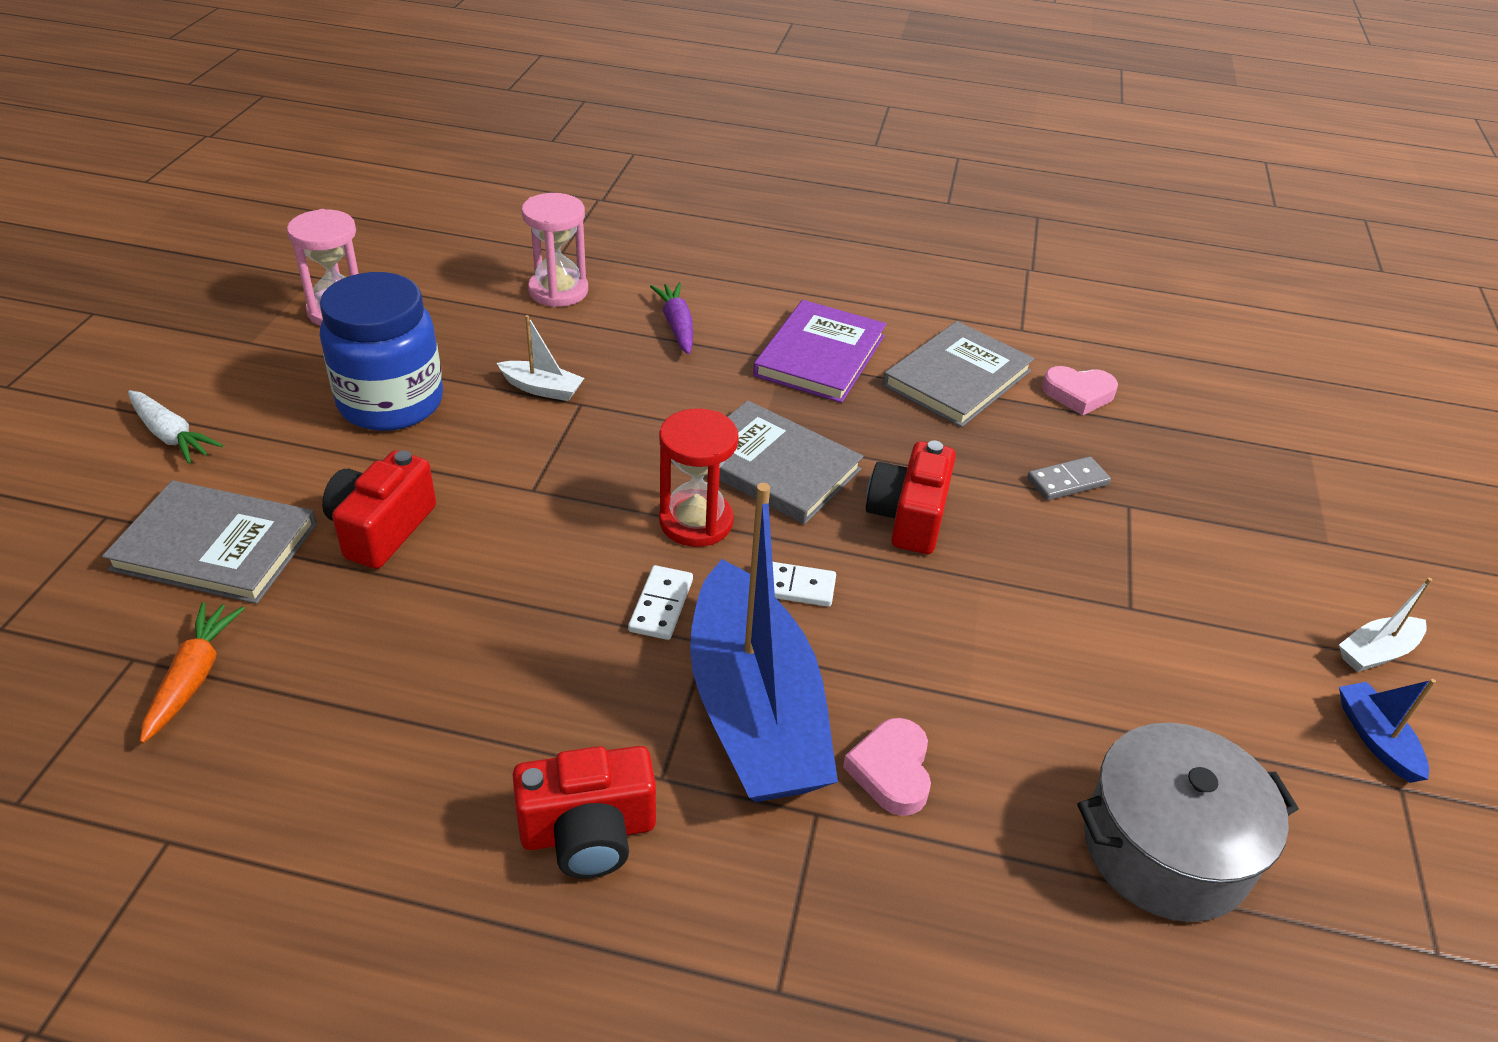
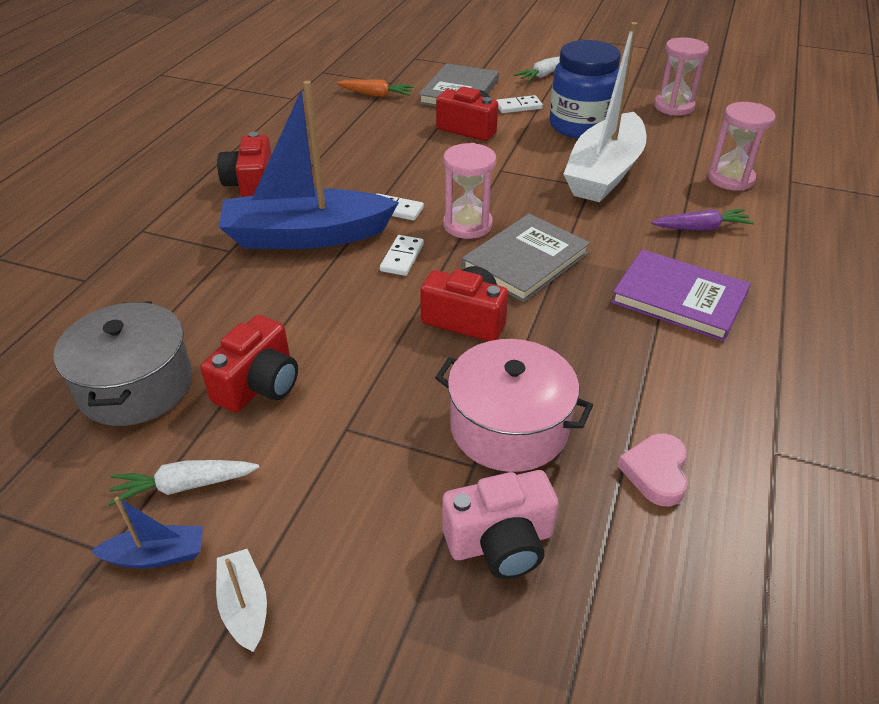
camera: 100 degrees right, 0 degrees up
white boat [497,315,584,401] -> white boat [564,22,646,202], size x2.47
red hourglass [659,408,739,547] -> pink hourglass [443,143,496,239]
pink heart [843,718,931,816] -> none
grey book [883,321,1034,427] -> none
grey domino [1027,457,1111,500] -> pink pot [435,339,593,472]
none -> white carrot [107,460,259,506]
none -> red camera [200,315,298,412]
none -> pink camera [442,470,559,579]
none -> white domino [496,95,543,113]

